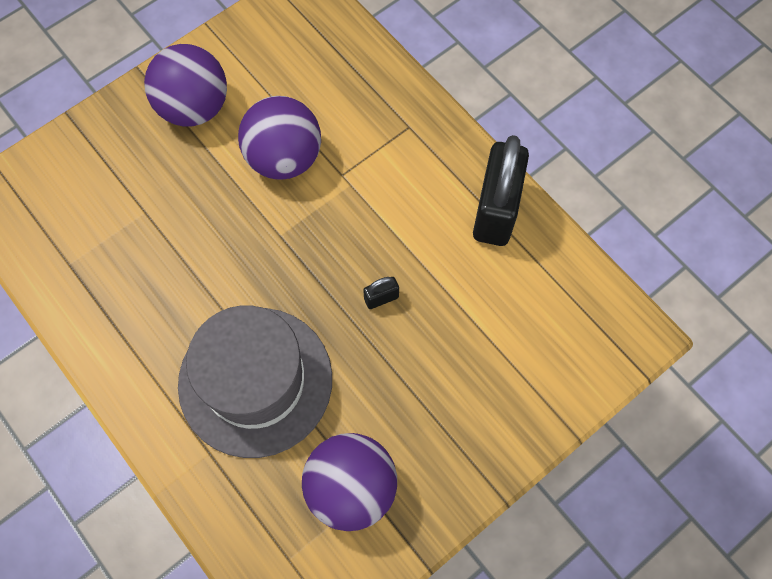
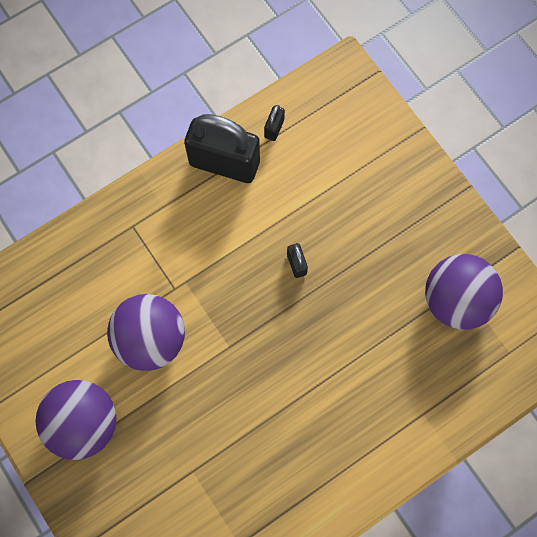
camera: 85 degrees left, 5 degrees up
grey hat [178,305,332,458] -> none
none -> black padlock [264,105,285,141]

